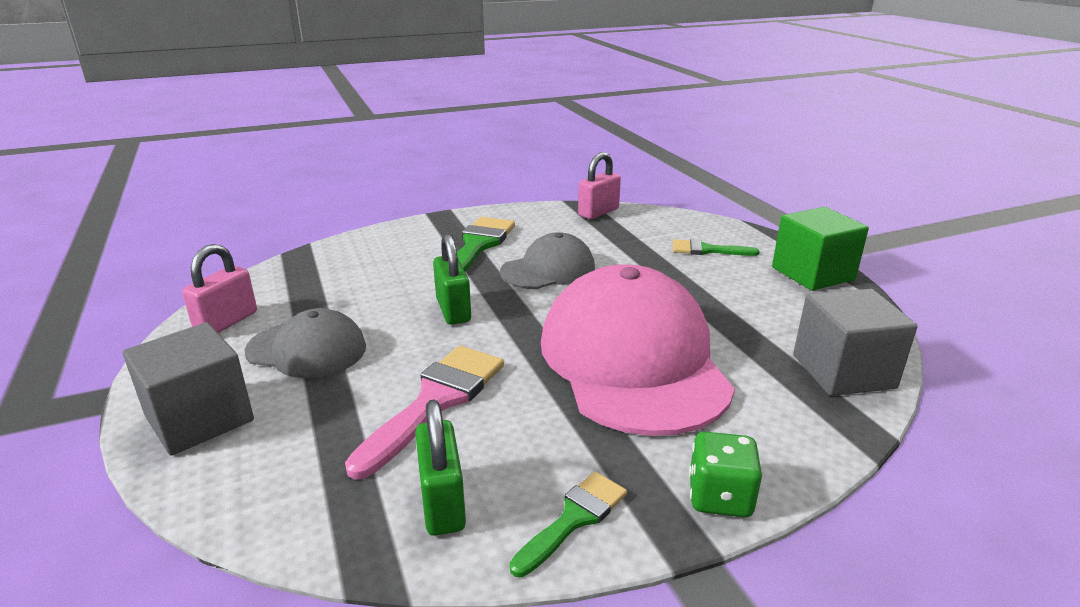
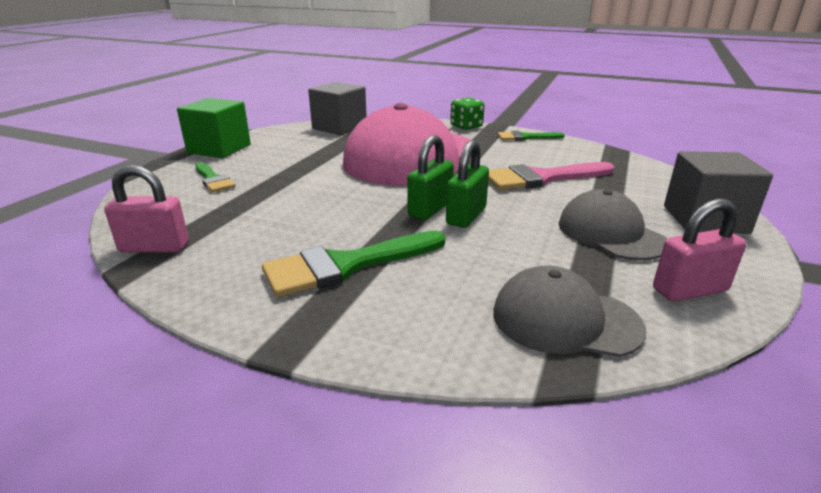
camera: 135 degrees left, 0 degrees up
green padlock [415,400,466,536] -> green padlock moved to [407,135,454,220]
grey cap [500,232,595,289] -> grey cap moved to [493,265,646,357]

